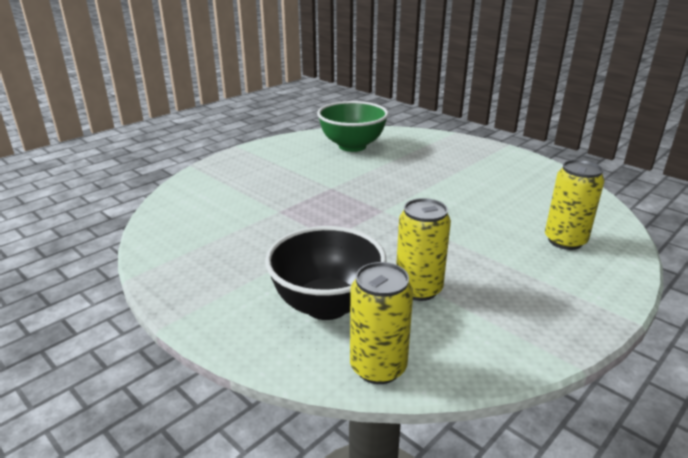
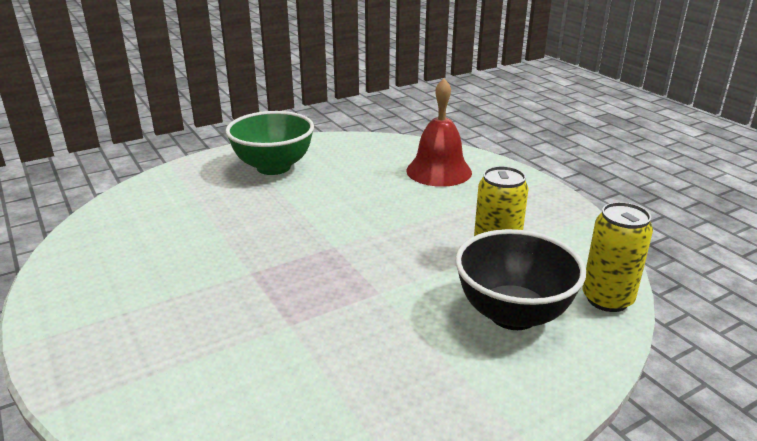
camera: 75 degrees left, 0 degrees up
green bowl [317,101,389,152] -> green bowl moved to [226,111,314,175]
yellow can [545,160,604,250] -> red bell [406,78,472,187]

